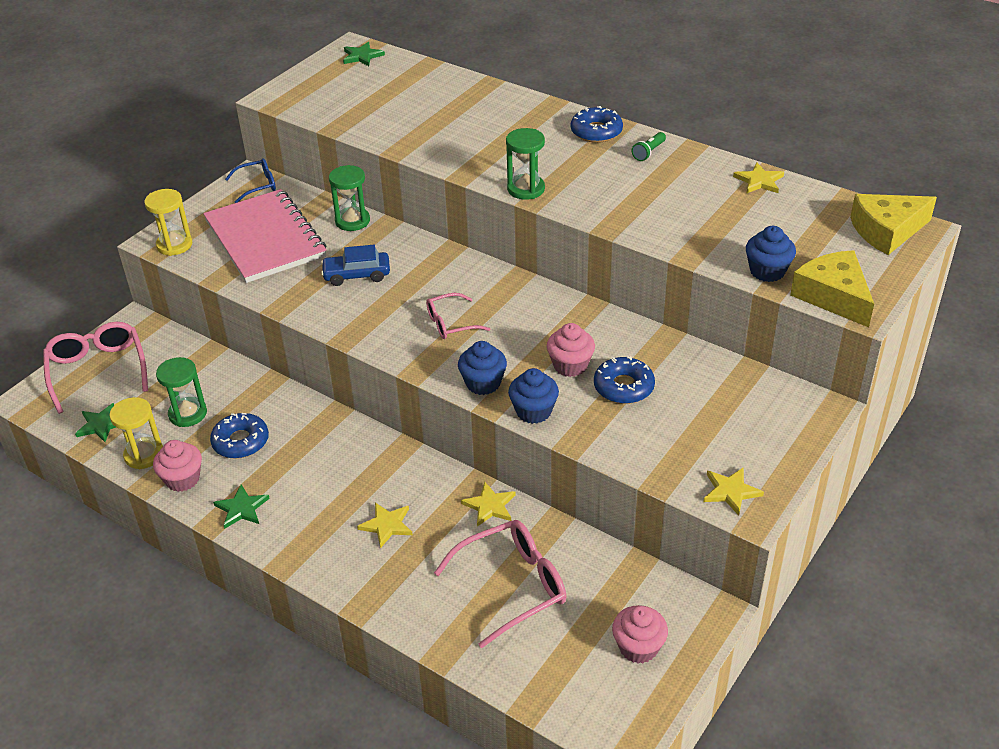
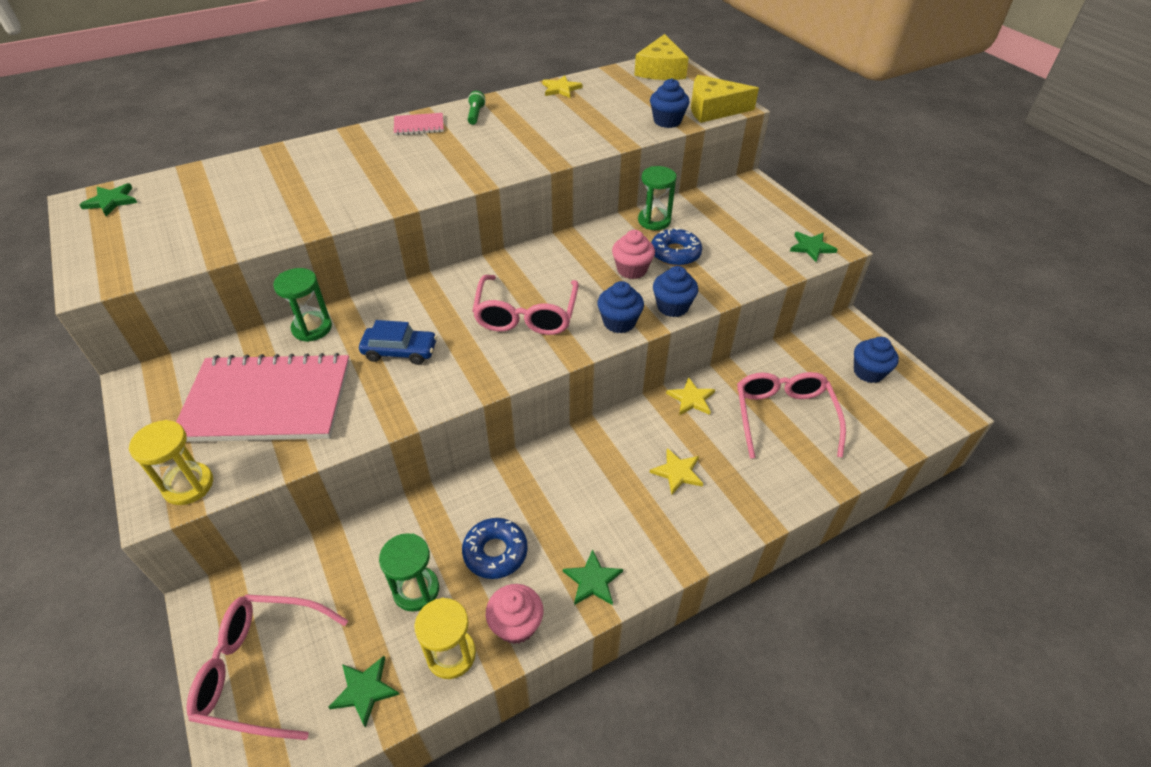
camera: 65 degrees left, 5 degrees up
blue glasses [225,158,276,203] -> none
blue car [321,245,390,286] -> blue car turned 105 degrees counterclockwise [359,320,437,365]
pink glasses [426,293,490,339] -> pink glasses [472,275,578,335], size x1.72
green hourglass [506,128,545,200] -> green hourglass moved to [638,166,677,230]
blue donut [571,106,623,143] -> pink notebook [394,113,444,136]
pink cupcake [612,605,668,663] -> blue cupcake [854,337,899,383]
green flashlight [632,132,666,161] -> green flashlight turned 150 degrees counterclockwise [468,91,486,125]
yellow star [703,467,764,516] -> green star [790,232,838,262]

